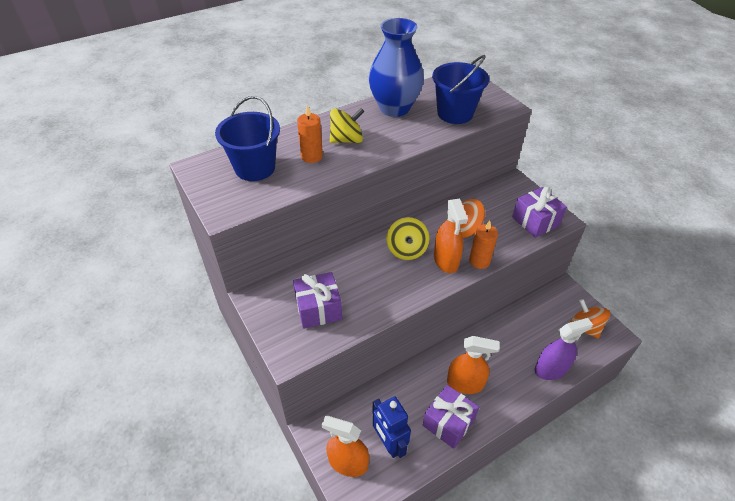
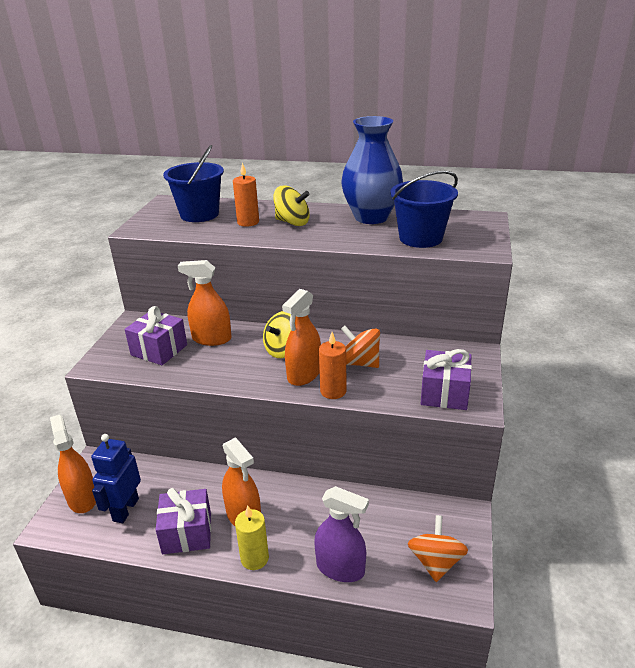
camera: 45 degrees right, 15 degrees down
none -> orange spray bottle [178,260,232,346]
none -> yellow candle [235,506,269,570]

